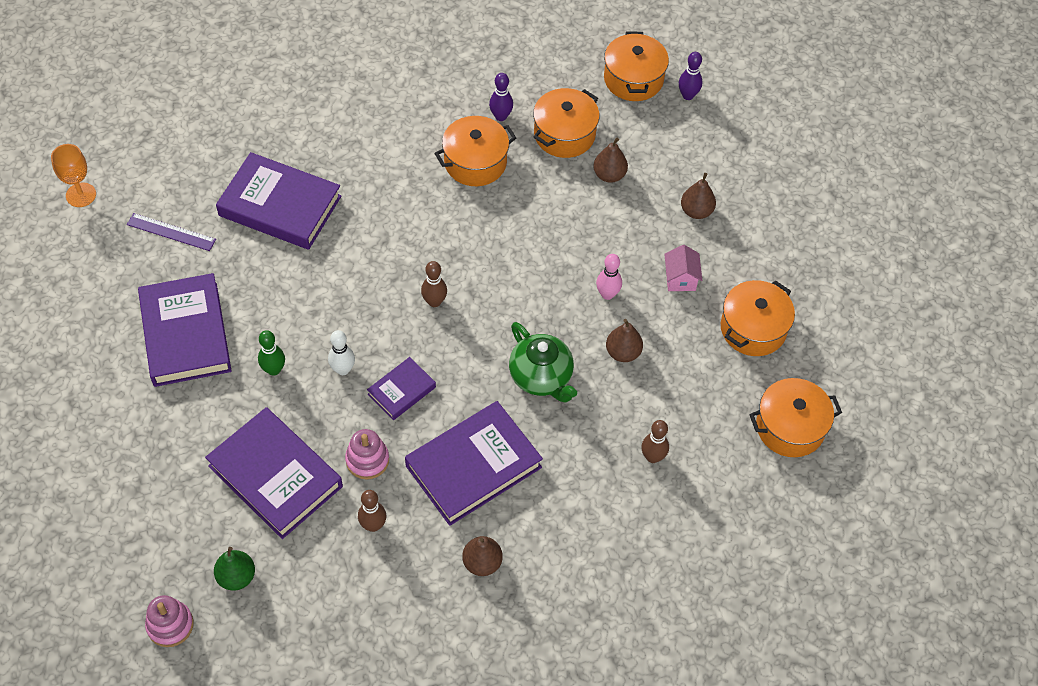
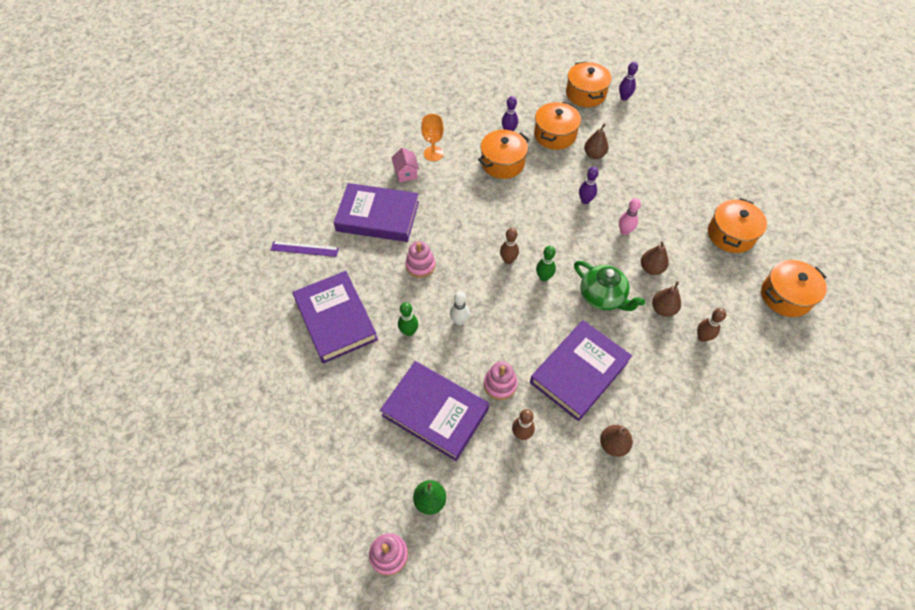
camera: 10 degrees left, 0 degrees up
orange goblet [51,144,96,207] -> orange goblet moved to [421,114,444,161]
purple book [367,357,436,420] -> none
pink house [664,245,702,291] -> pink house moved to [391,148,419,182]
brown pear [681,173,716,219] -> brown pear moved to [652,281,681,317]
none -> pink stacking toy [405,241,435,278]
none -> green bowling pin [536,246,556,281]
none -> purple bowling pin [579,167,599,204]

